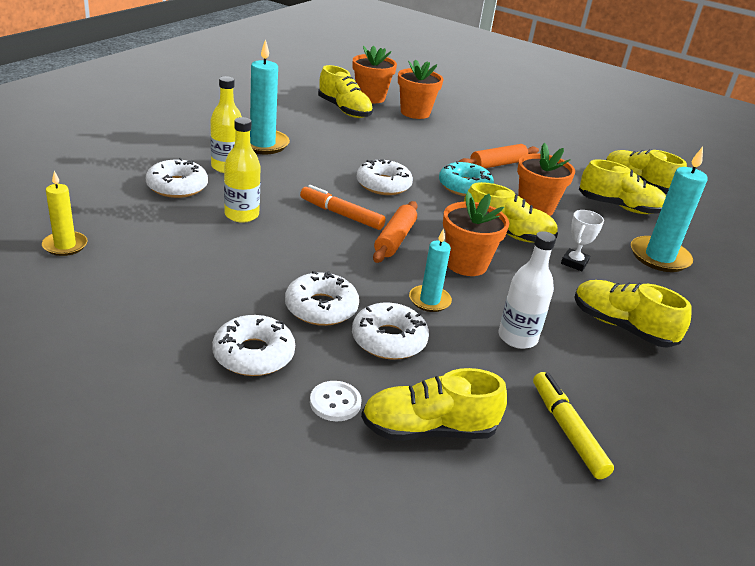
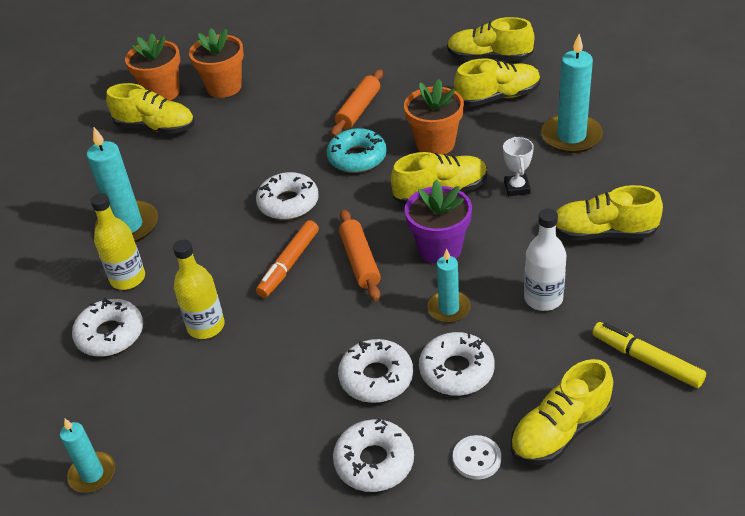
camera: 25 degrees left, 10 degrees up
yellow candle [42,171,88,256] -> turquoise candle [60,419,115,493]
orange marker [300,185,386,230] -> orange marker turned 60 degrees counterclockwise [256,220,319,298]
orange flower pot [443,191,509,276] -> purple flower pot [405,179,472,264]

